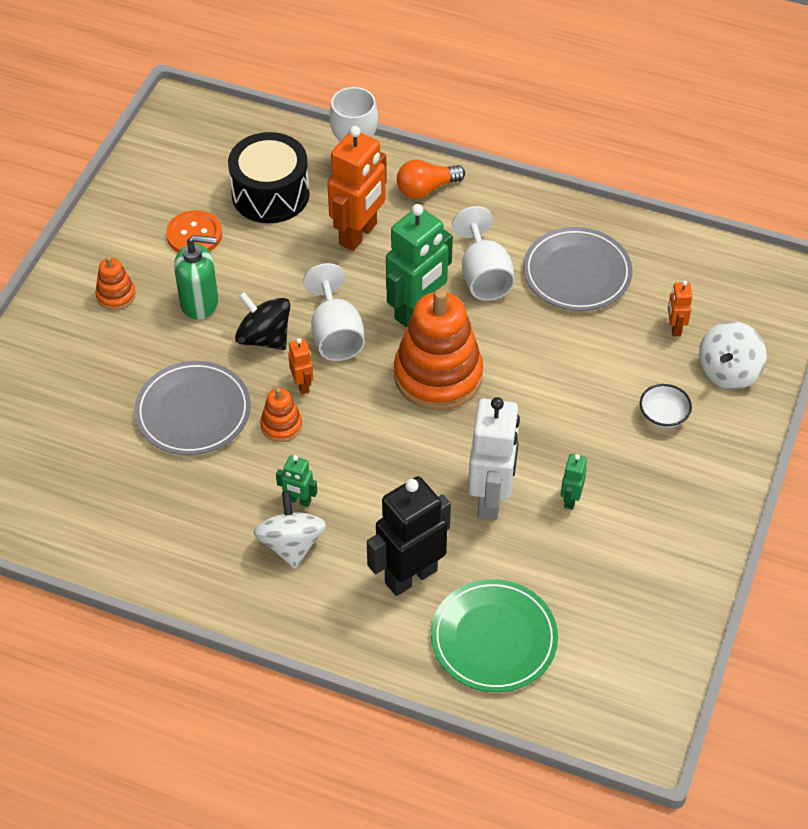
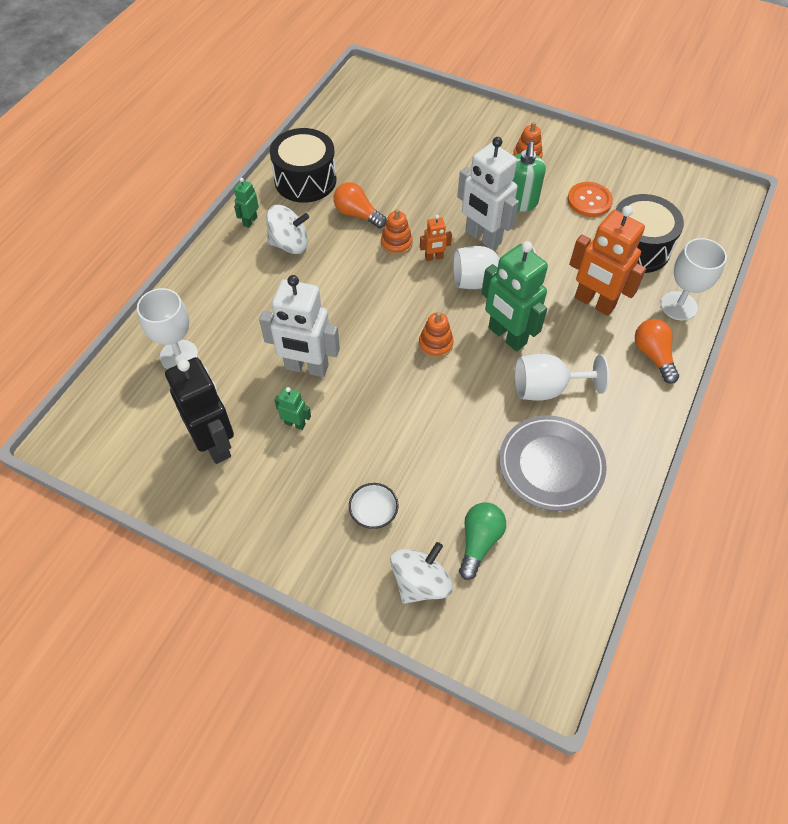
camera: 95 degrees right, 5 degrees up
grey plate [134,361,251,455] -> none
black spinning top [235,292,290,350] -> white robot [457,137,519,250]
green robot [276,455,317,507] -> green robot moved to [234,178,259,228]
black robot [367,476,451,596] -> black robot moved to [165,357,234,464]
orange stacking toy [394,289,483,411] -> orange stacking toy [419,312,453,358], size x0.46
green plate [431,579,558,692] -> white goblet [137,288,198,369]
orange robot [668,280,692,336] -> green light bulb [459,503,506,580]
white spinning top [699,321,767,390] -> white spinning top turned 90 degrees clockwise [390,542,453,604]
none -> black drum [270,128,336,203]
none -> orange light bulb [333,182,387,229]

